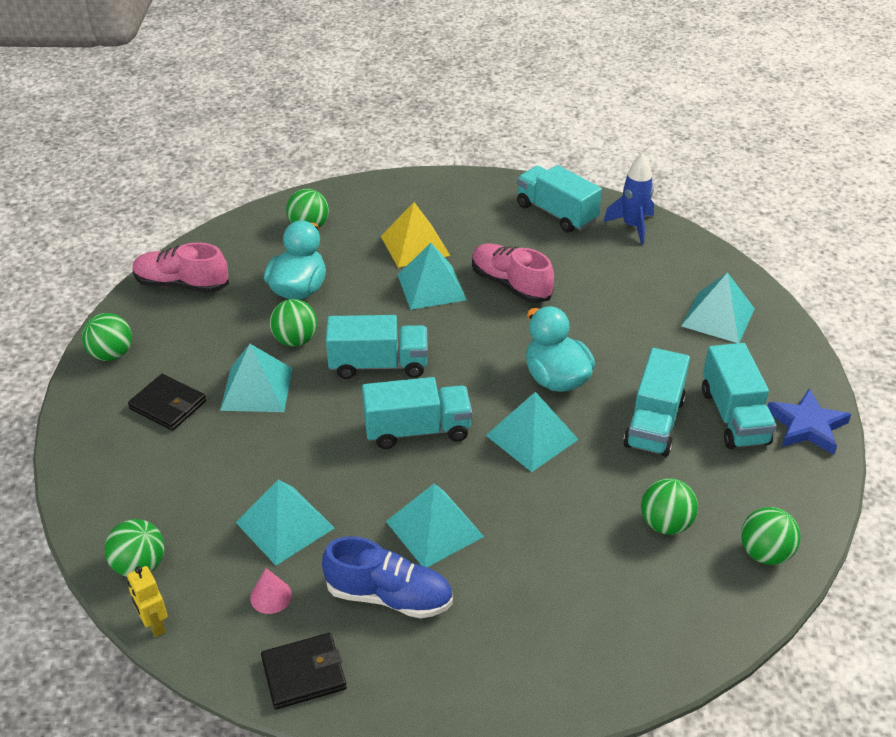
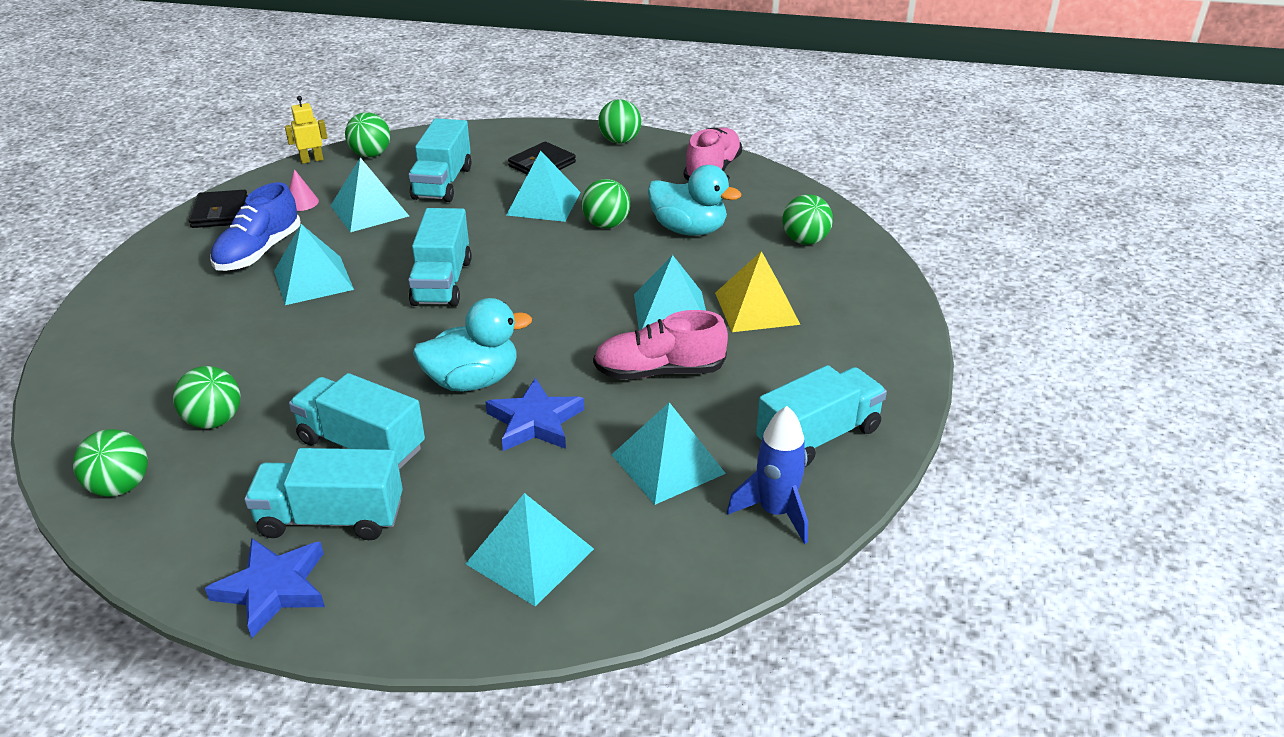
camera: 100 degrees right, 5 degrees down
turquoise truck [326,315,428,379] -> turquoise truck moved to [408,118,471,202]
pink shoe [472,243,554,303] -> pink shoe turned 150 degrees counterclockwise [593,310,728,380]
turquoise pyramid [486,392,579,472] -> turquoise pyramid moved to [611,402,726,505]
none -> blue star [485,378,584,451]

